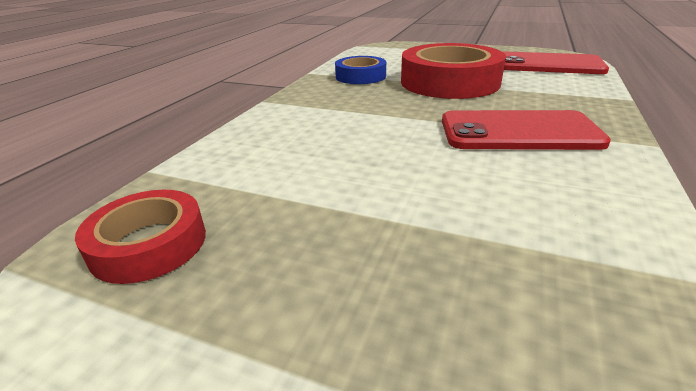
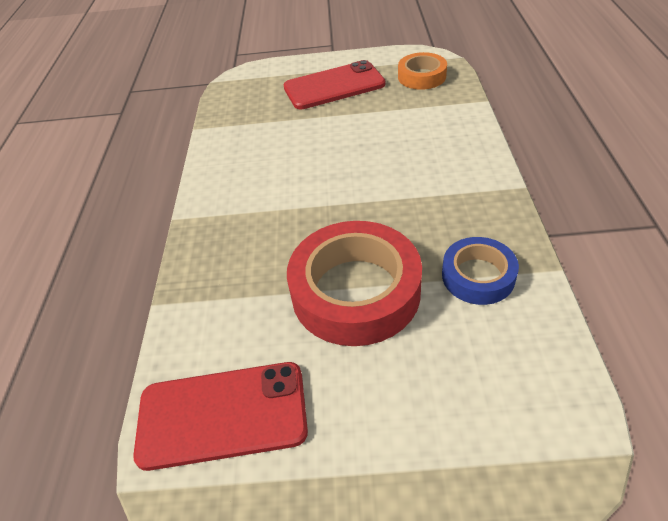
camera: 160 degrees right, 15 degrees up
red tape [75,190,206,284] -> orange tape [398,52,447,90]
red phone [442,110,611,150] -> red phone moved to [283,60,385,110]

